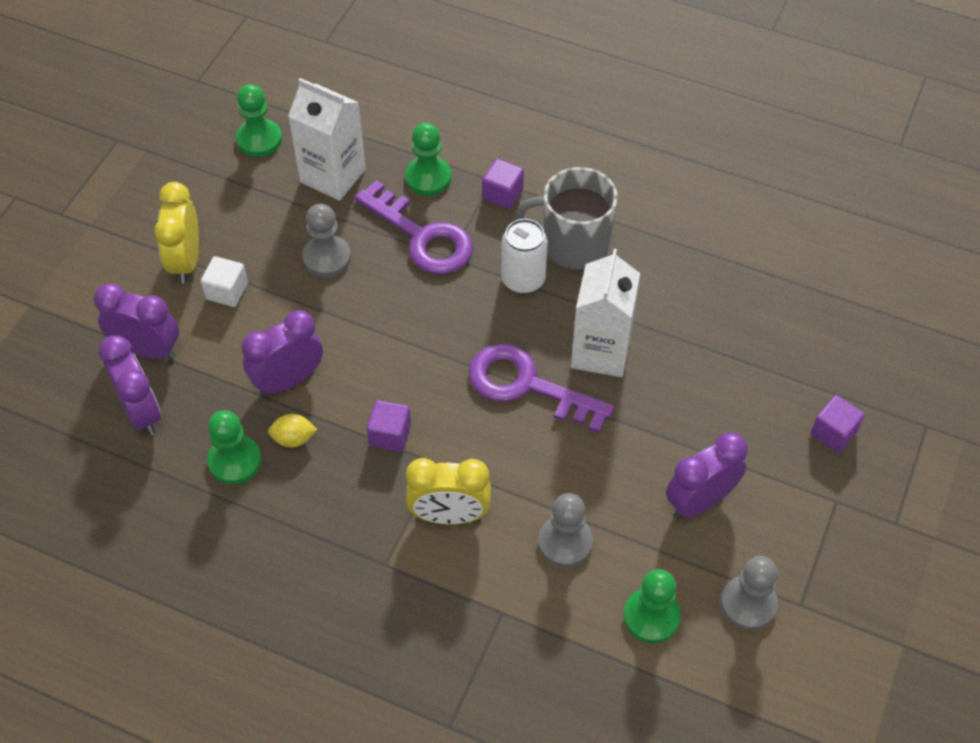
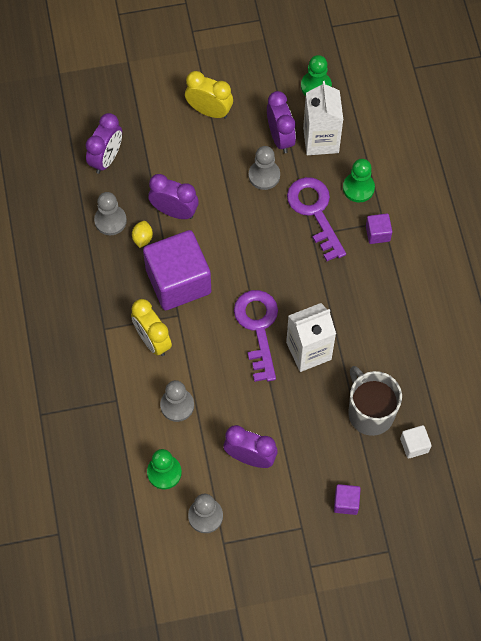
camera: 55 degrees right, 10 degrees up
purple clock [94,283,179,359] -> purple clock moved to [267,91,296,153]
yellow clock [154,182,199,283] -> yellow clock turned 60 degrees clockwise [185,71,233,119]
white cube [201,256,248,307] -> white cube moved to [400,425,431,459]
green pawn [207,410,261,485] -> grey pawn [94,192,127,235]
yellow lemon [268,414,317,448] -> yellow lemon turned 45 degrees clockwise [132,221,153,248]
purple key [355,180,473,274] -> purple key turned 150 degrees clockwise [287,177,346,261]
purple cube [367,400,411,452] -> purple cube [143,230,211,310], size x2.35
white can [501,219,548,294] -> none
grey mug [515,167,618,270] -> grey mug moved to [348,366,402,436]

